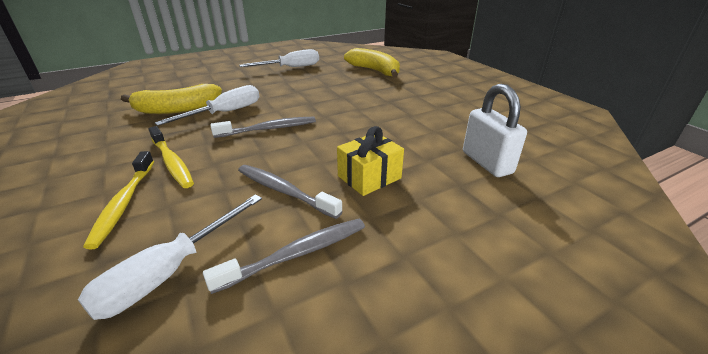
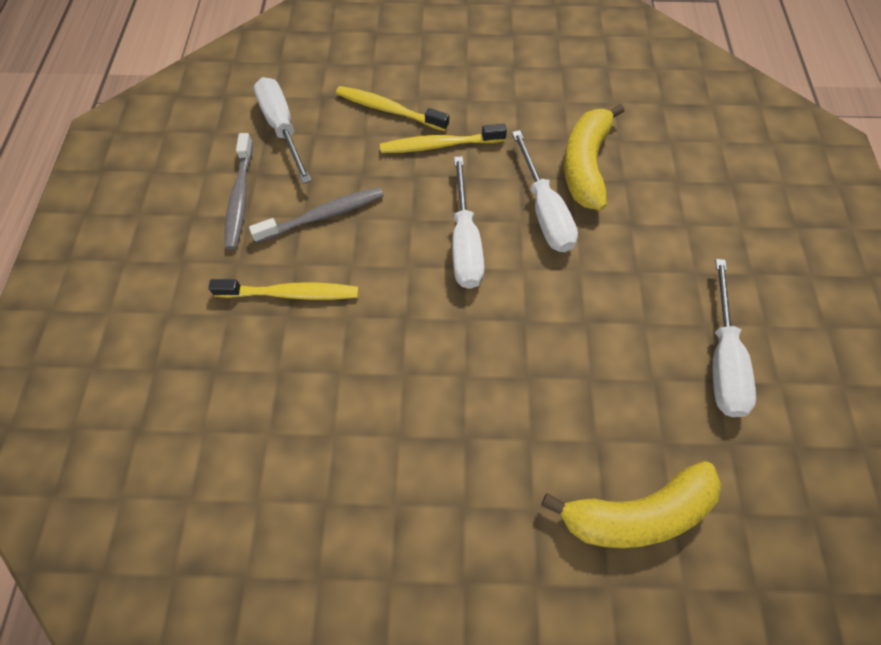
camera: 120 degrees right, 30 degrees up
grey toothbrush [211,117,316,138] -> white screwdriver [452,156,484,289]
yellow gift [337,126,404,196] -> yellow toothbrush [209,279,359,300]
white padlock [463,84,527,177] -> none

